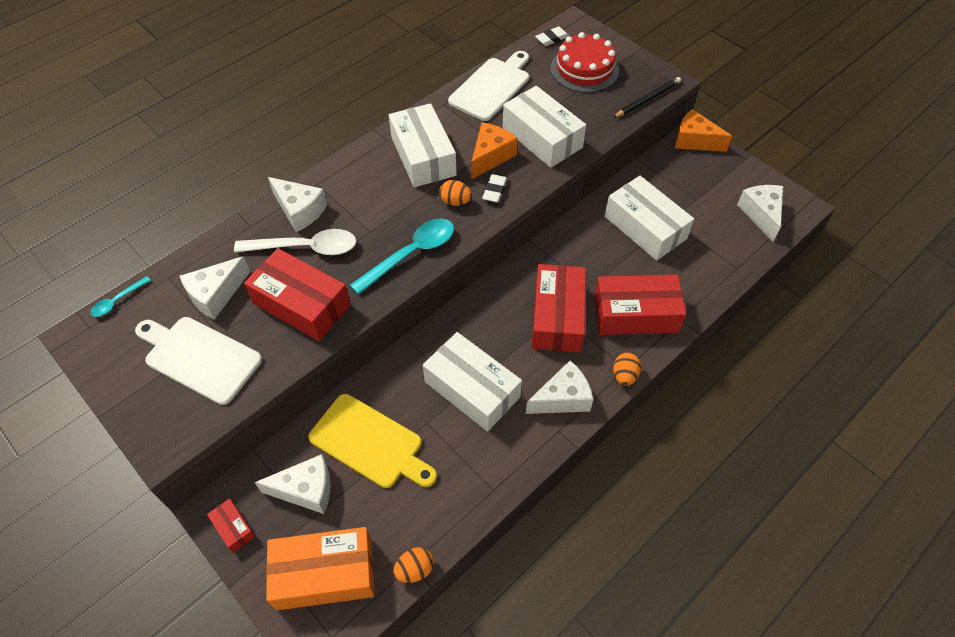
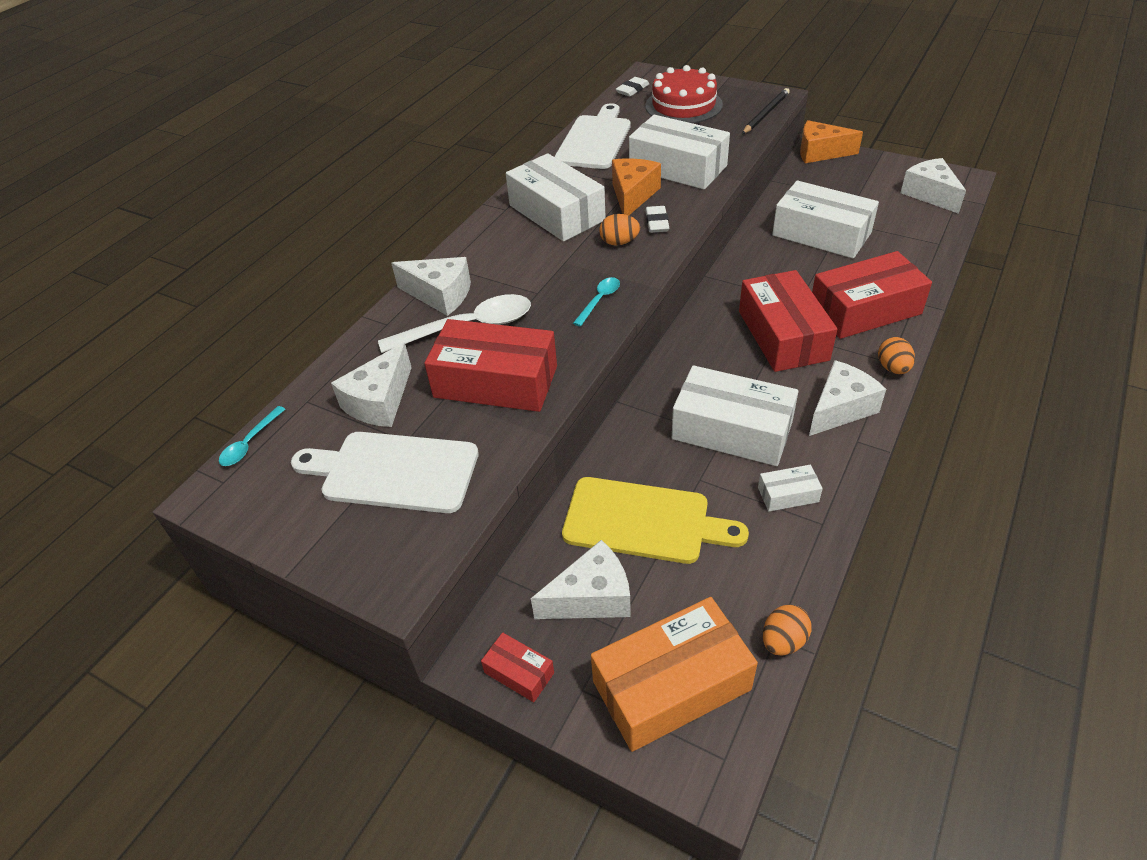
camera: 15 degrees left, 10 degrees down
turquoise spoon [350,218,454,295] -> turquoise spoon [573,277,620,327], size x0.51
none -> white box [758,465,823,512]

